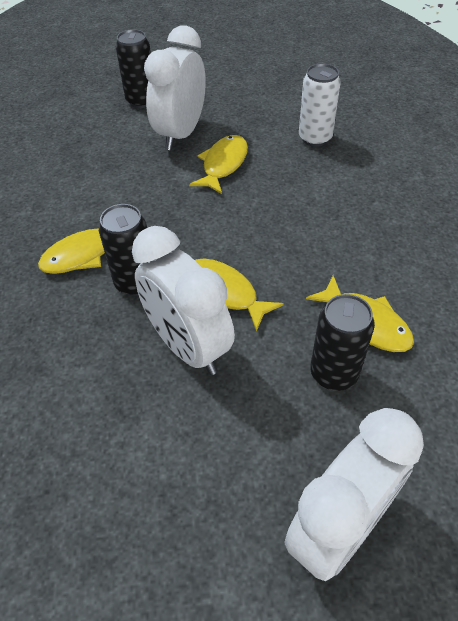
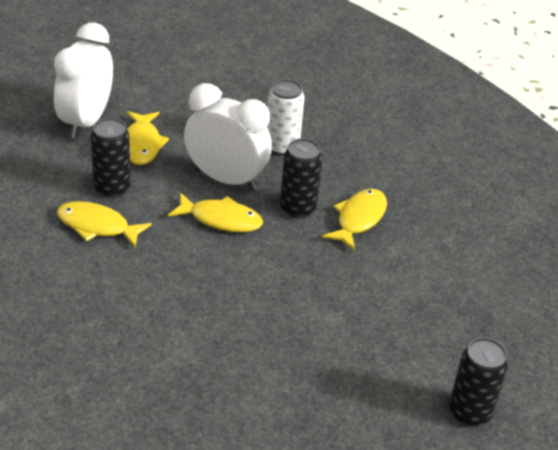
camera: 150 degrees right, 10 degrees down
white clock [144,26,206,151] -> none
yellow fish [189,135,248,194] -> yellow fish moved to [127,111,169,165]
white can [299,63,341,147] -> white can moved to [267,79,305,156]

